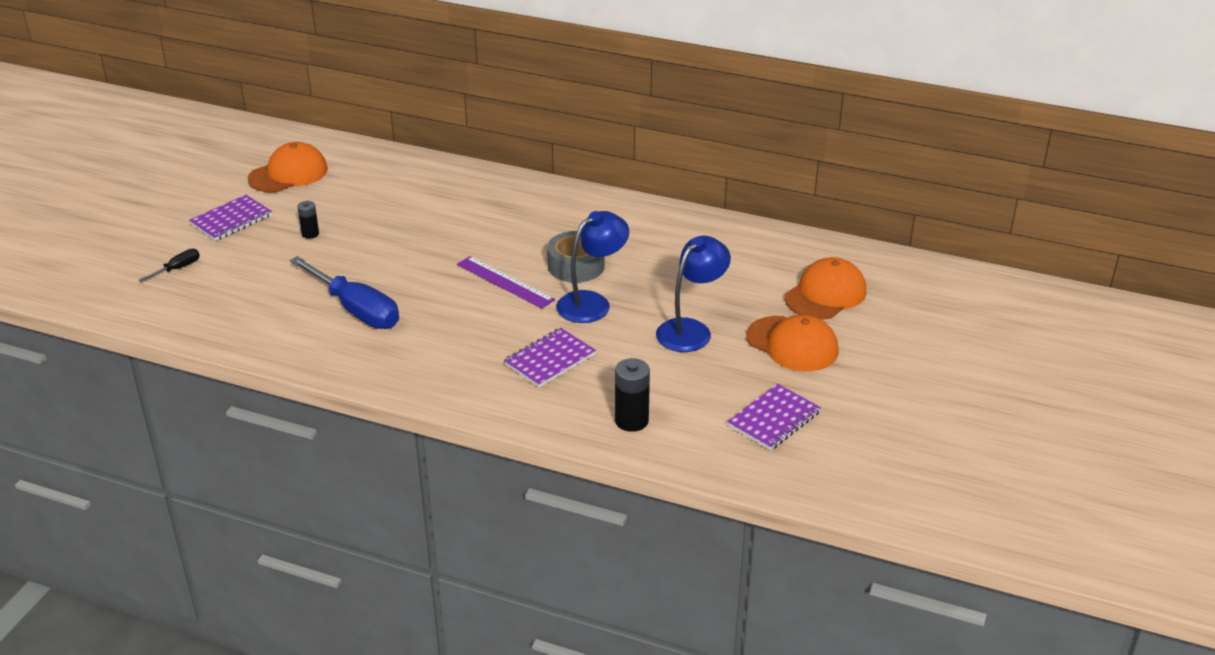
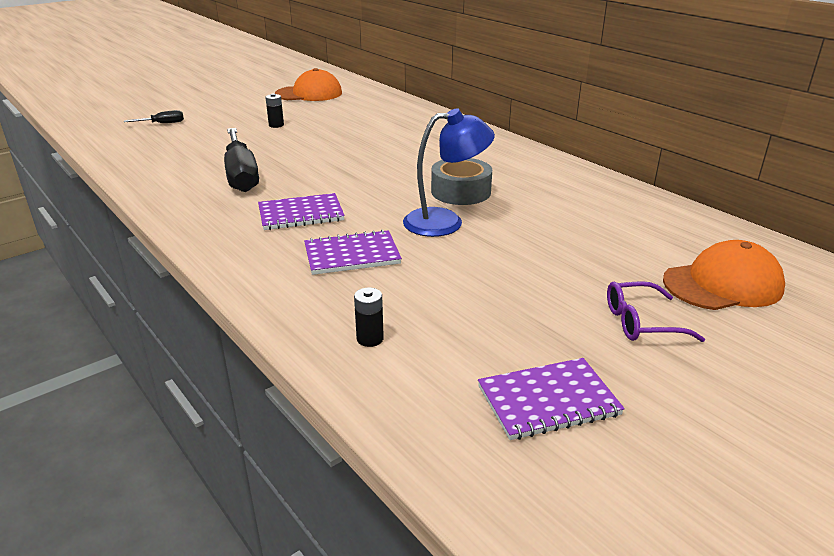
camera: 30 degrees right, 5 degrees down
purple notebook [189,195,272,241] -> purple notebook moved to [258,193,345,230]
blue screwdriver [290,256,399,329] -> black screwdriver [224,128,259,192]
purple ruler [457,256,555,309] -> none
black battery [615,358,650,432] -> black battery [354,288,384,347], size x0.60
blue lamp [656,236,731,352] -> none
orange cap [746,315,839,372] -> purple glasses [607,281,705,342]

